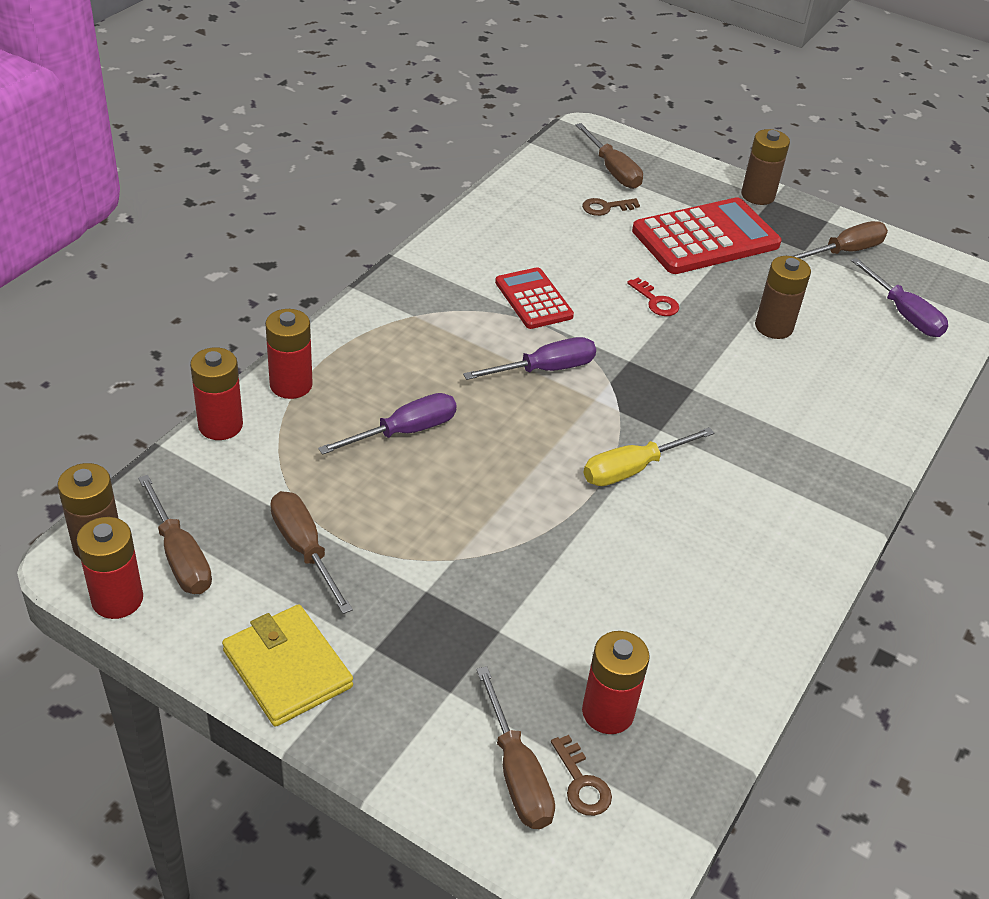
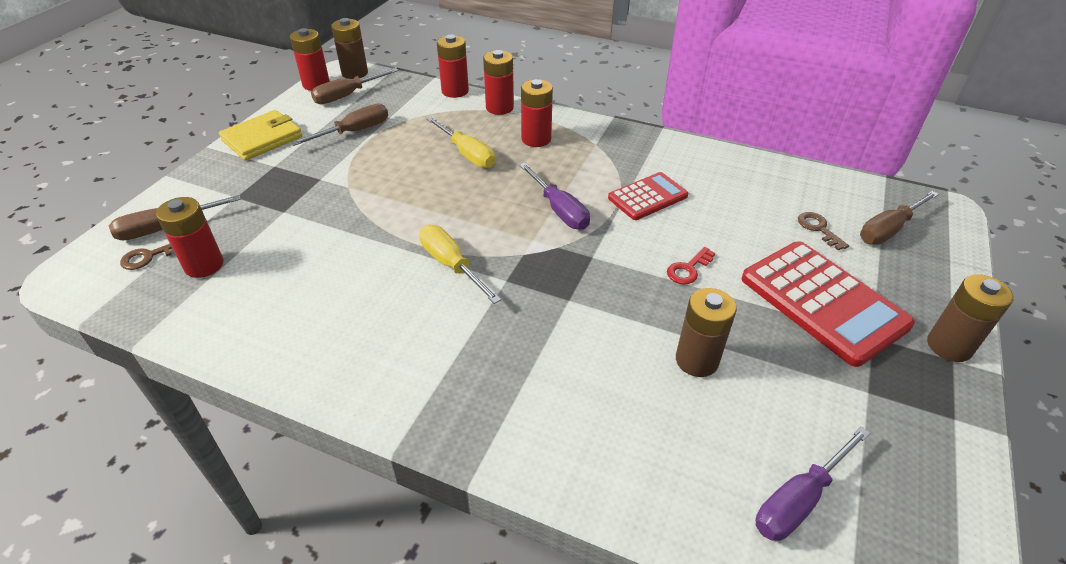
camera: 85 degrees right, 0 degrees up
purple screwdriver [318,393,457,455] -> yellow screwdriver [426,116,495,168]
brown screwdriver [792,221,888,259] -> none
none -> red battery [521,79,553,147]

